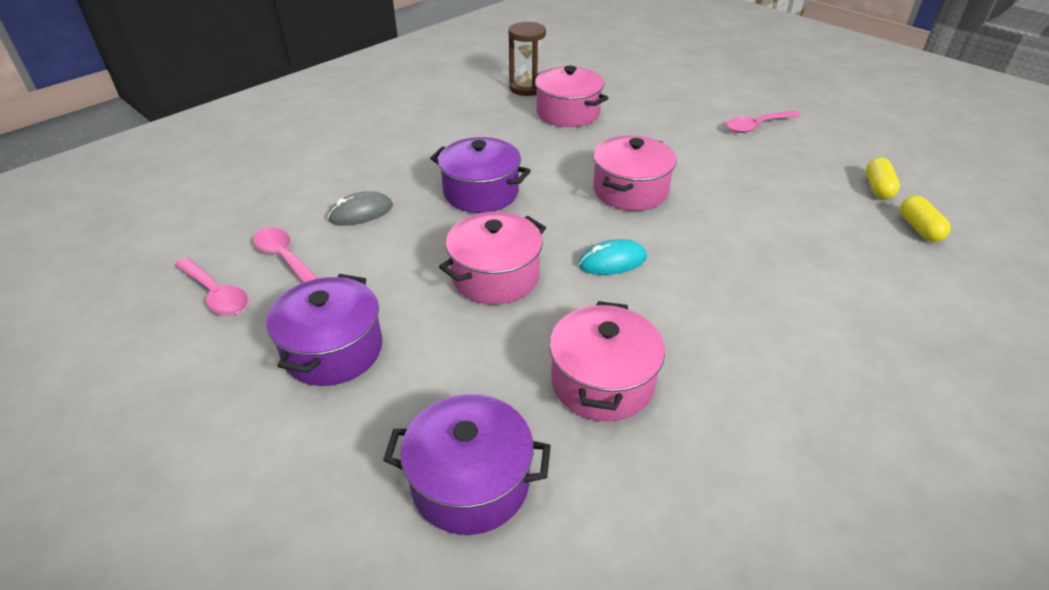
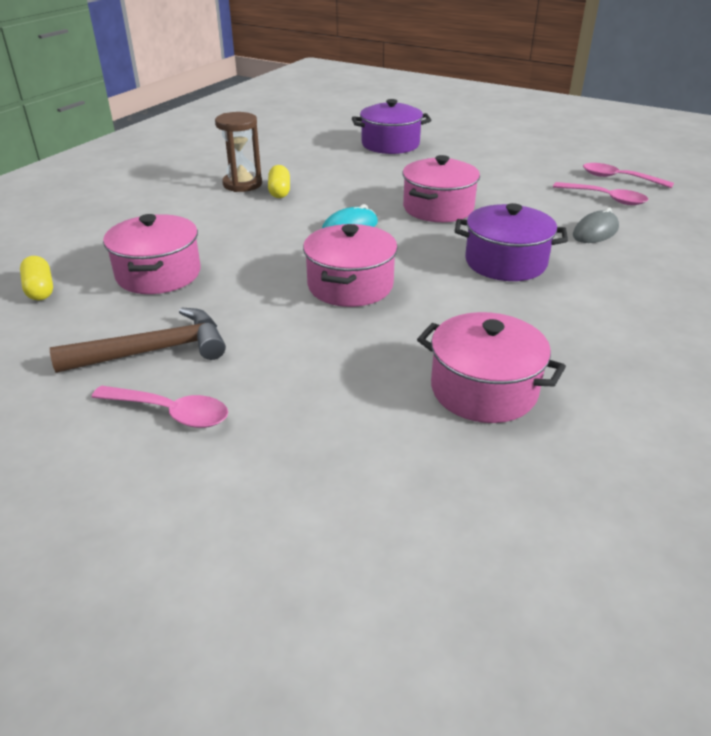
camera: 165 degrees right, 5 degrees down
purple pot [267,274,383,386] -> none
brown hourglass [508,22,546,96] -> brown hourglass moved to [215,112,262,192]
pink pot [549,301,665,422] -> pink pot moved to [103,214,200,294]
pink spoon [726,111,801,133] -> pink spoon turned 60 degrees clockwise [91,385,228,428]
yellow capsule [866,158,900,199] -> yellow capsule moved to [268,165,290,198]
none -> brown hammer [50,307,226,373]

